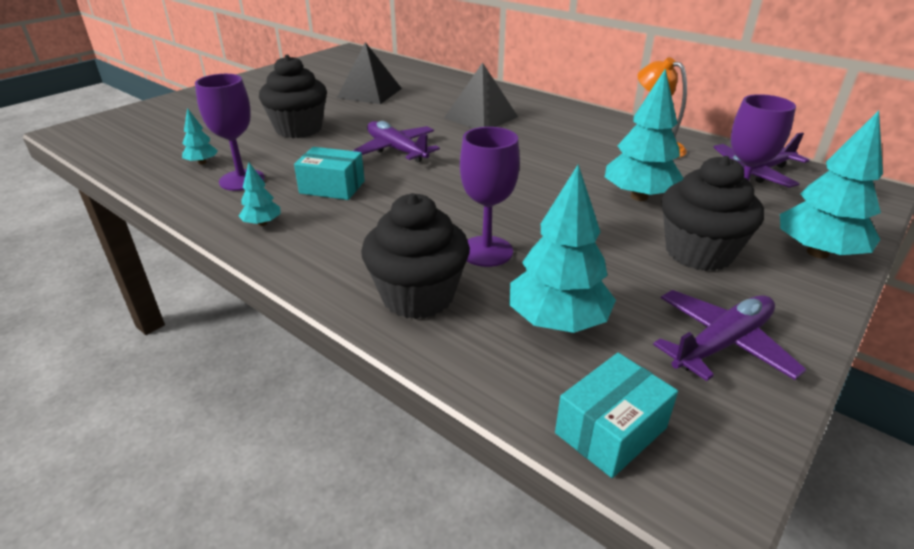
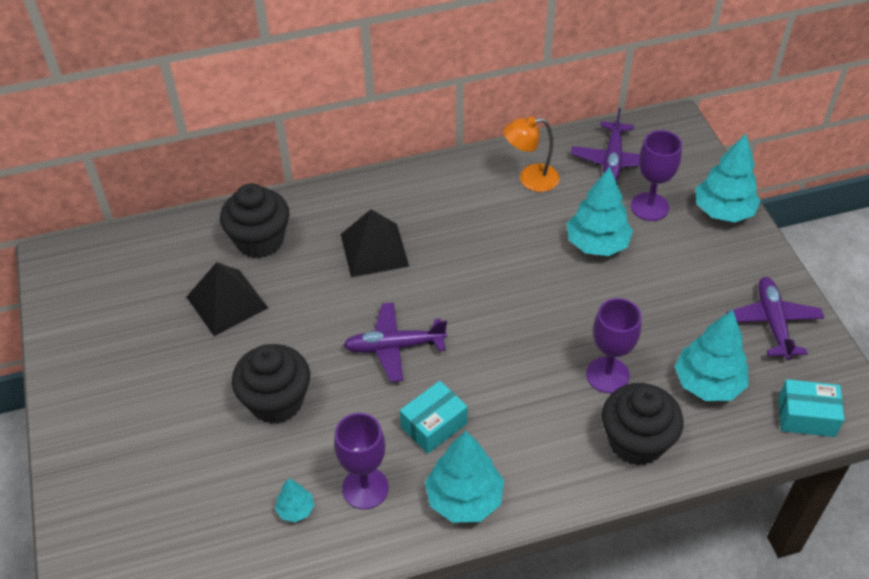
camera: 55 degrees left, 15 degrees up
turquoise tree [239,163,281,226] -> turquoise tree [425,431,504,523], size x2.02
turquoise box [555,353,678,478] -> turquoise box turned 75 degrees counterclockwise [778,379,845,437]
black cupcake [661,156,764,271] -> black cupcake moved to [220,183,289,258]

